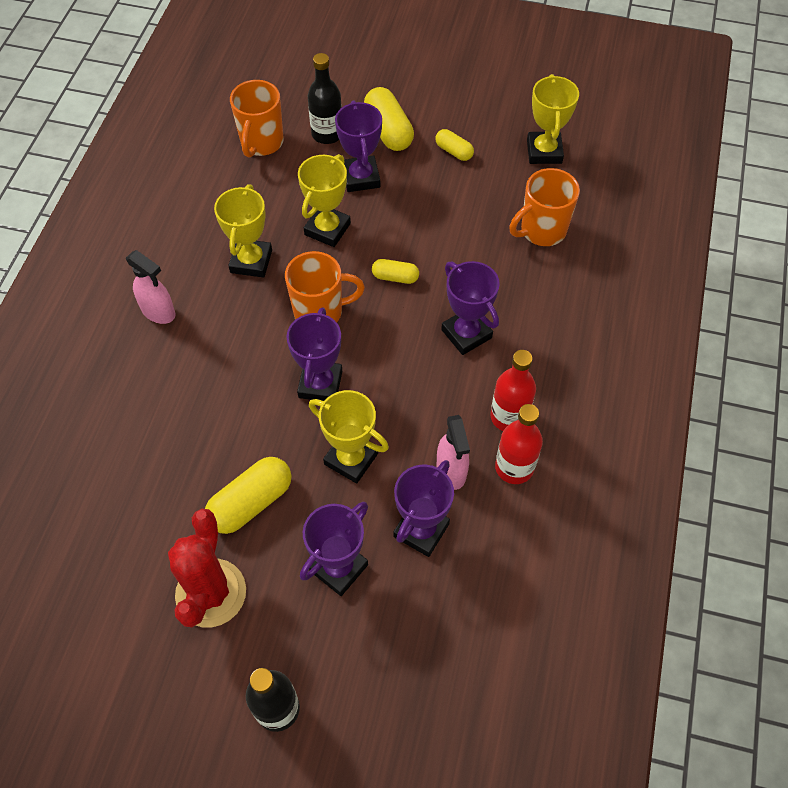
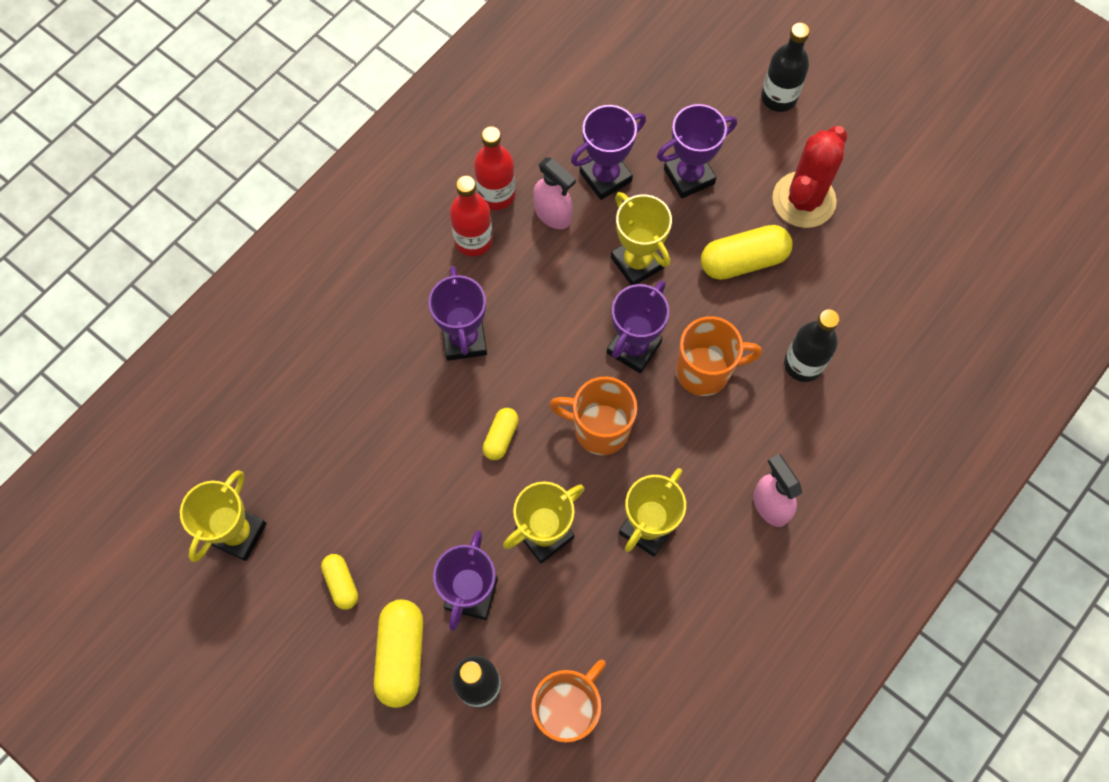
camera: 155 degrees left, 10 degrees up
yellow capsule [372,259,419,284] -> yellow capsule turned 75 degrees clockwise [483,408,519,460]
pink spray bottle [437,415,470,490] -> pink spray bottle turned 120 degrees clockwise [533,157,576,229]
orange mug [509,168,580,246] -> orange mug moved to [676,316,762,396]
none -> black bottle [784,309,840,382]

